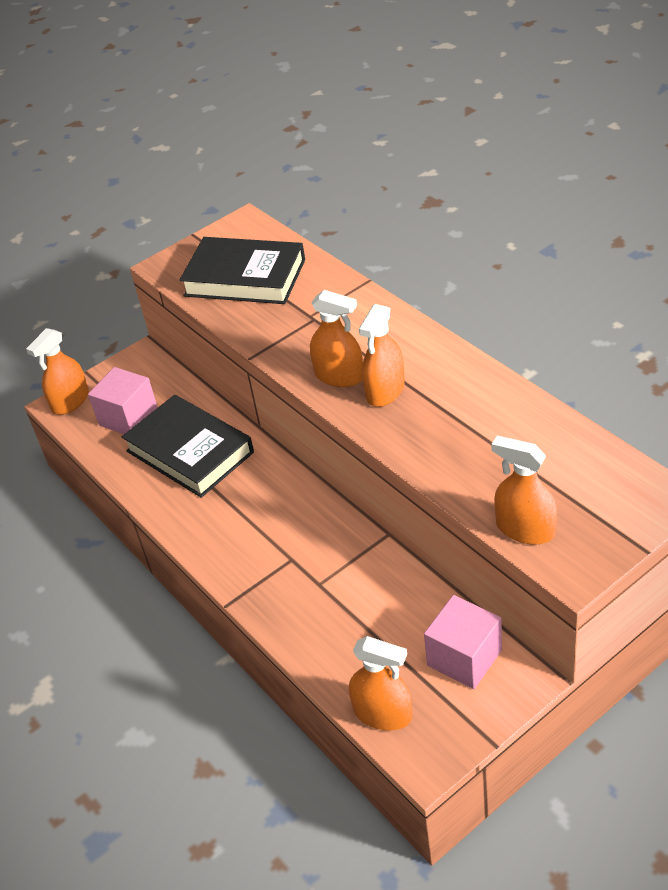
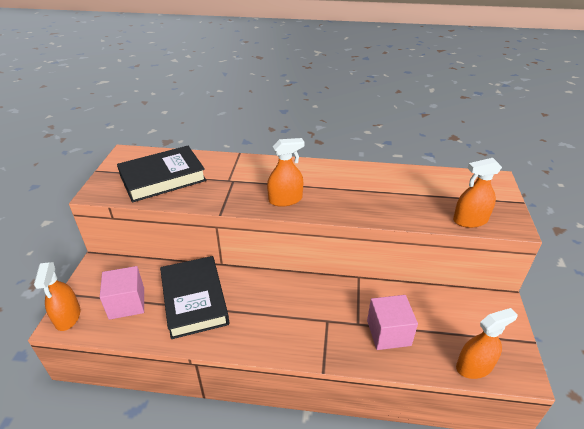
camera: 50 degrees left, 5 degrees down
black book [122,395,254,498] -> black book turned 75 degrees clockwise [160,256,229,339]
orange spray bottle [359,304,405,407] -> none
pink cube [424,595,502,689] -> pink cube moved to [367,295,418,350]

